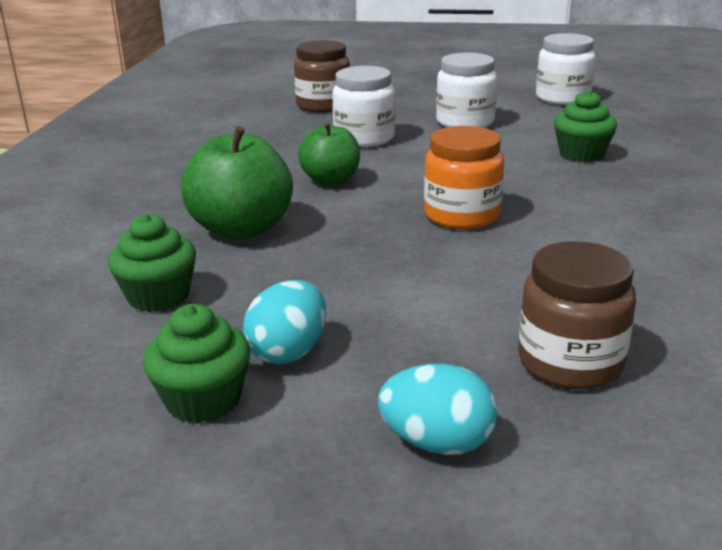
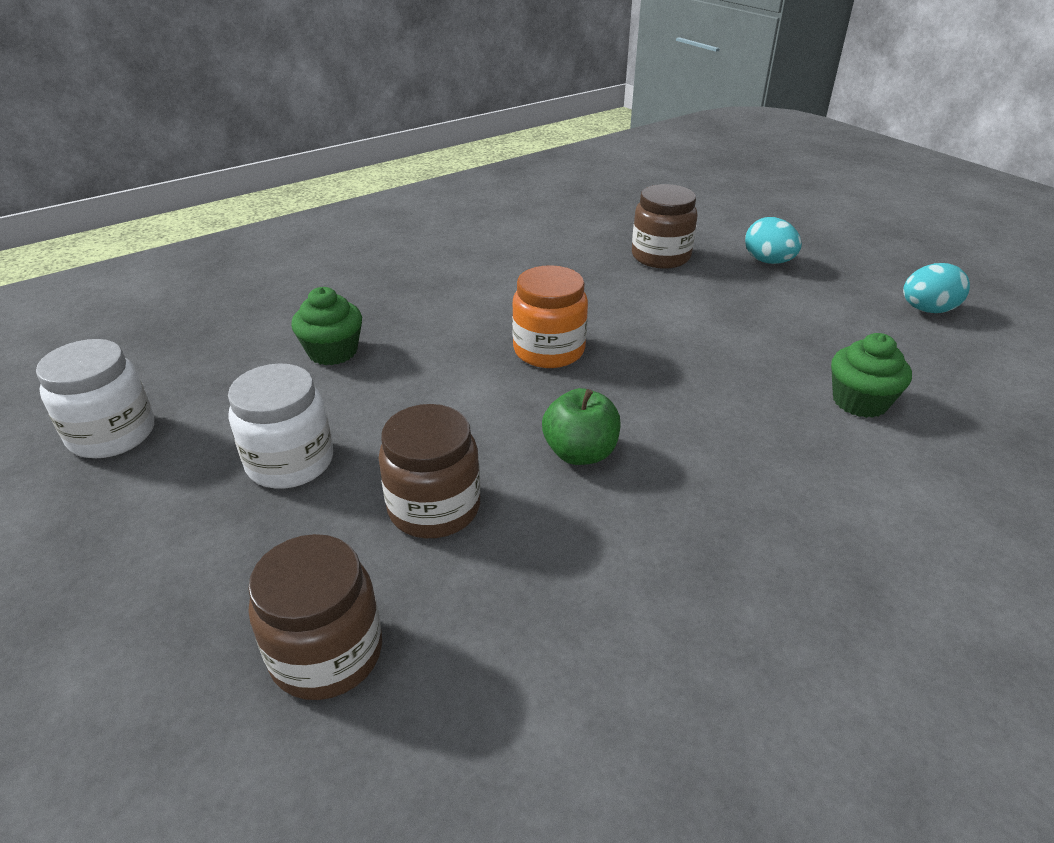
camera: 135 degrees left, 10 degrees up
green cupcake [143,304,250,423] -> none
green apple [181,126,293,240] -> none
turquoise egg [243,280,326,365] -> turquoise egg moved to [903,263,970,313]
white jar [332,66,395,147] -> brown jar [379,404,480,538]

